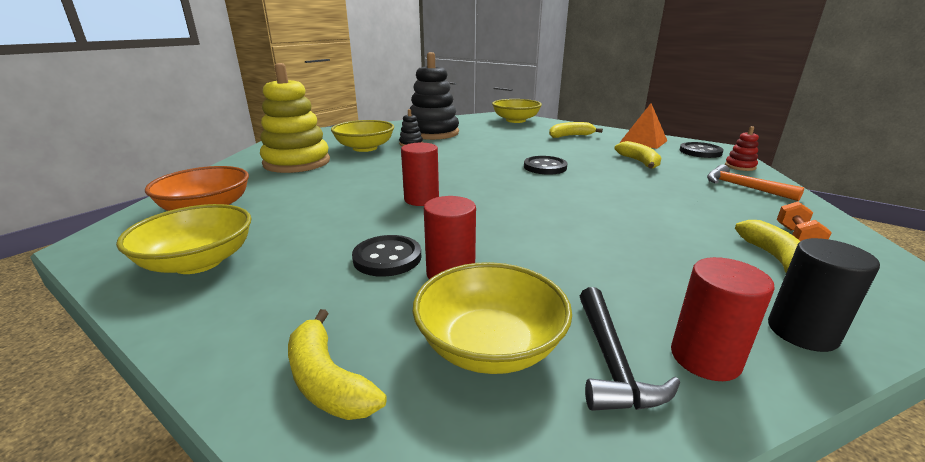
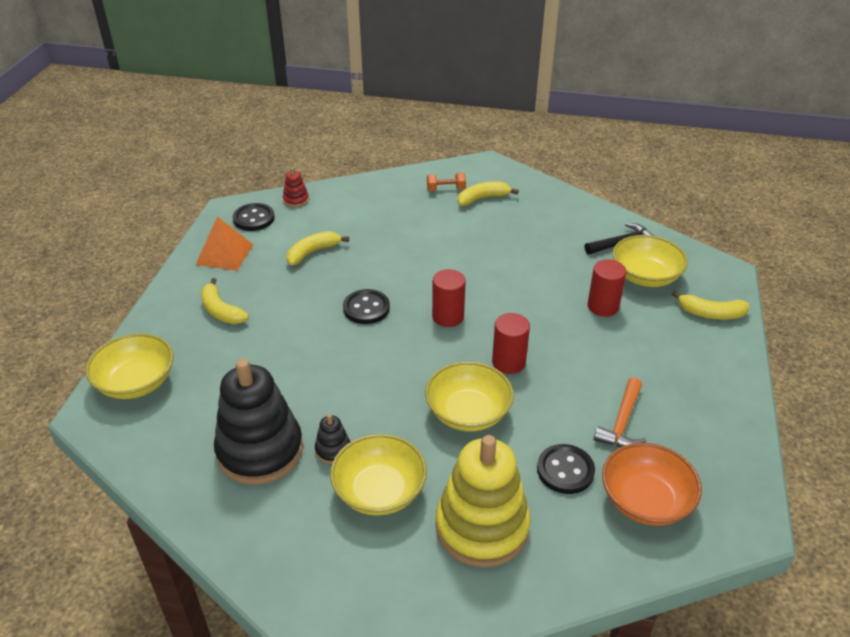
camera: 115 degrees left, 15 degrees up
yellow bowl [116,204,251,274] -> yellow bowl moved to [425,362,514,431]
yellow banana [288,309,387,420] -> yellow banana turned 75 degrees clockwise [672,291,750,320]
black button [352,235,421,277] -> black button moved to [537,444,595,494]
red cylinder [671,257,775,381] -> red cylinder moved to [432,269,466,327]
orange hammer [707,165,804,201] -> orange hammer moved to [594,377,646,447]
black cylinder [768,238,880,352] -> none

